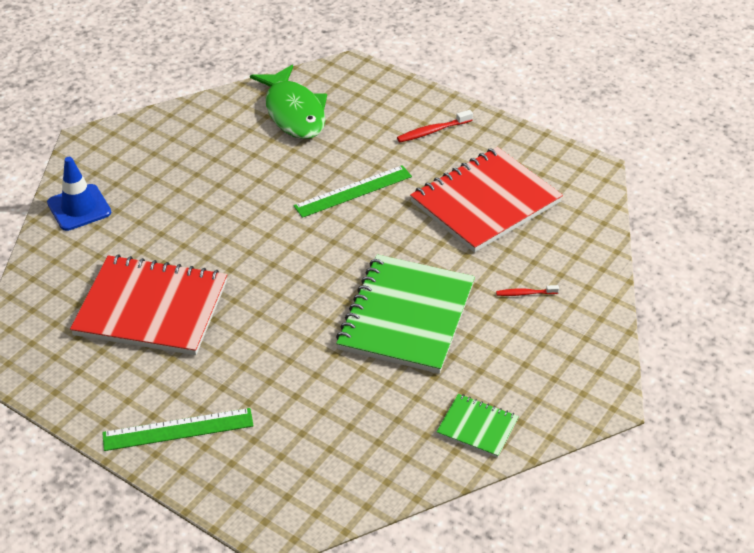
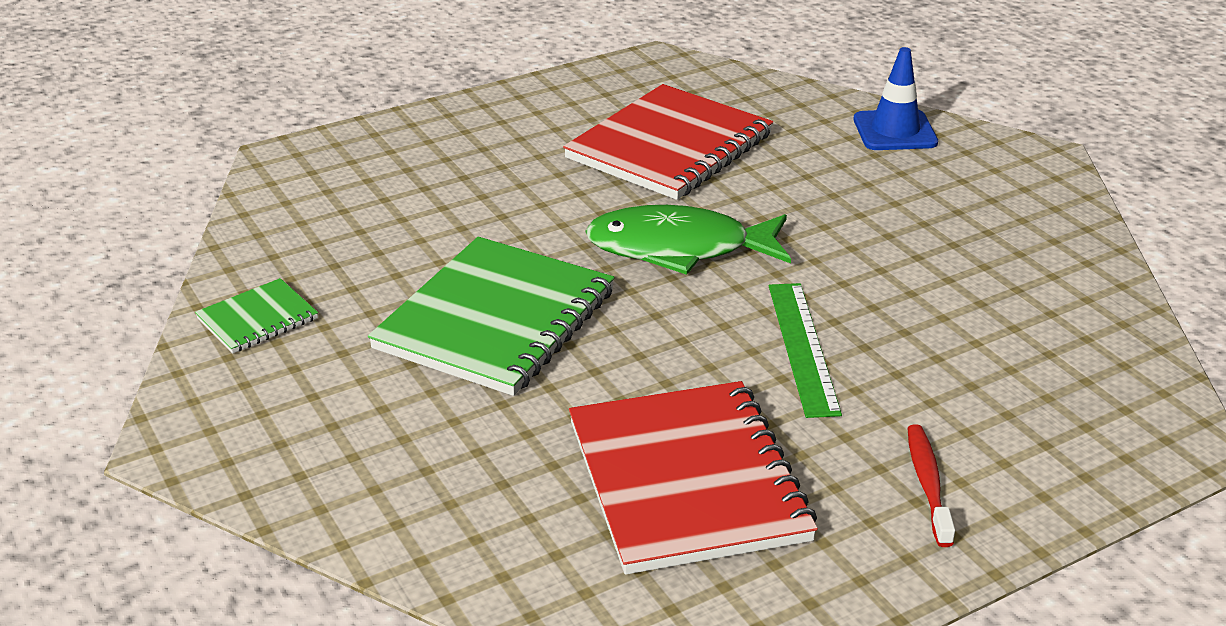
camera: 115 degrees right, 10 degrees down
green ruler [102,408,254,451] -> none
green fish [250,65,327,139] -> green fish moved to [586,205,791,275]
green notebook [336,254,475,374] -> green notebook turned 75 degrees clockwise [368,237,615,396]
red toothbrush [496,285,559,296] -> none

